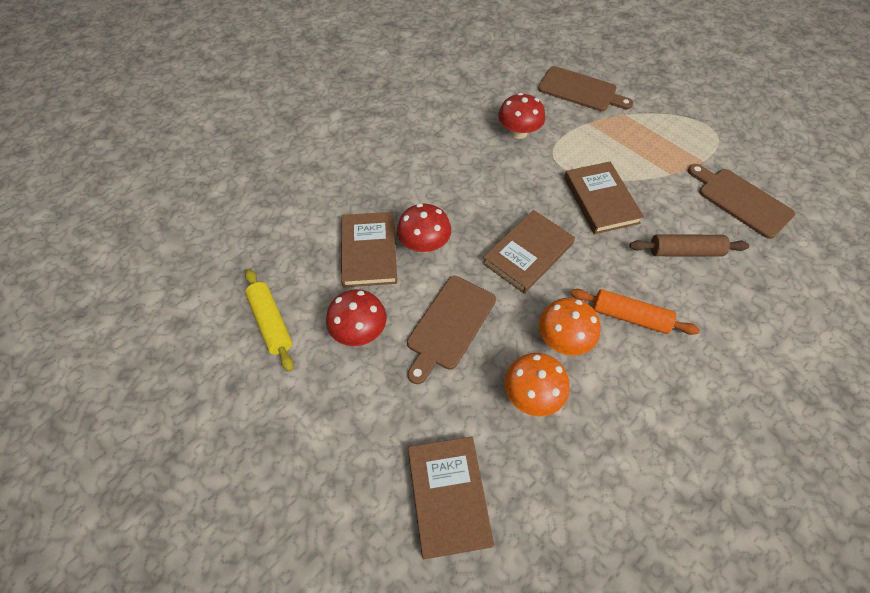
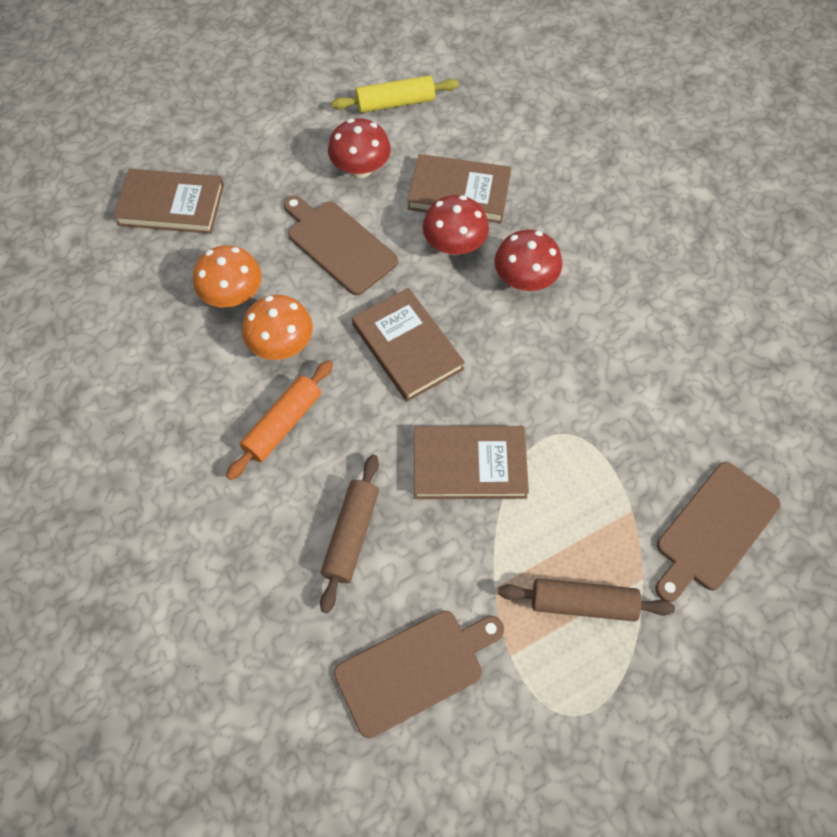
camera: 105 degrees right, 5 degrees up
red mushroom [498,93,545,139] -> red mushroom moved to [494,230,562,291]
none -> brown rolling pin [498,578,675,622]

